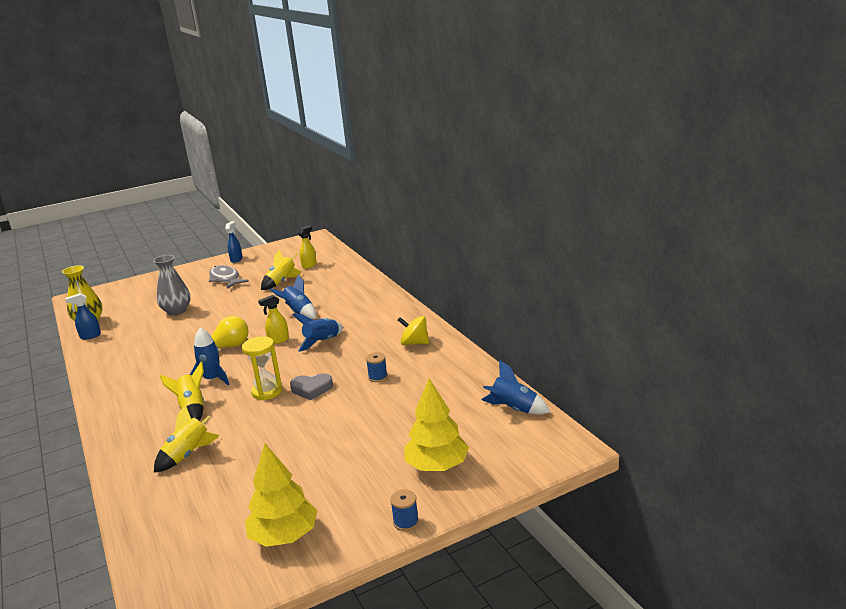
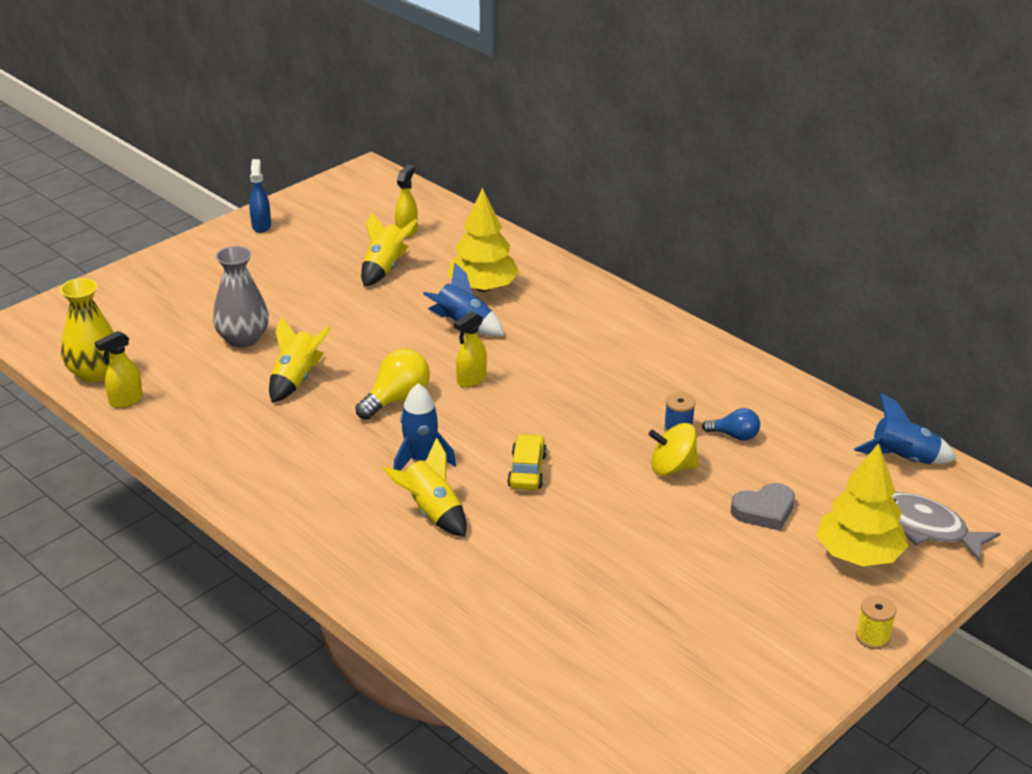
camera: 20 degrees left, 10 degrees up
blue spray bottle [65,293,101,340] -> yellow spray bottle [95,331,143,408]
yellow rocket [154,404,220,473] -> yellow rocket moved to [269,317,332,403]
grey fish [209,265,249,289] -> grey fish moved to [892,492,1001,562]
yellow hourglass [242,336,282,400] -> yellow car [507,434,547,490]
yellow tree [245,444,318,547] -> yellow tree moved to [447,188,520,292]
grey heart [290,373,333,400] -> grey heart moved to [730,483,795,531]
blue rocket [292,314,343,352] -> none
blue spool [390,489,419,531] -> yellow spool [856,595,896,649]
yellow spinning top [398,316,429,345] -> yellow spinning top moved to [648,423,698,476]
none -> blue light bulb [702,408,760,441]

